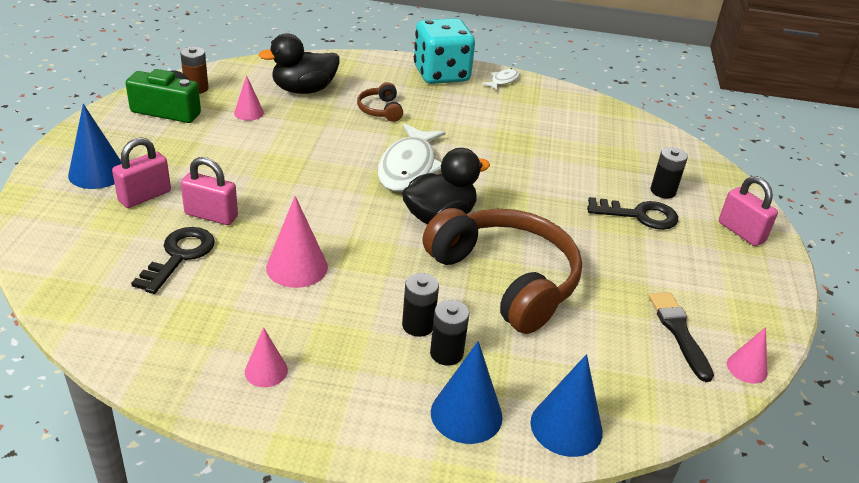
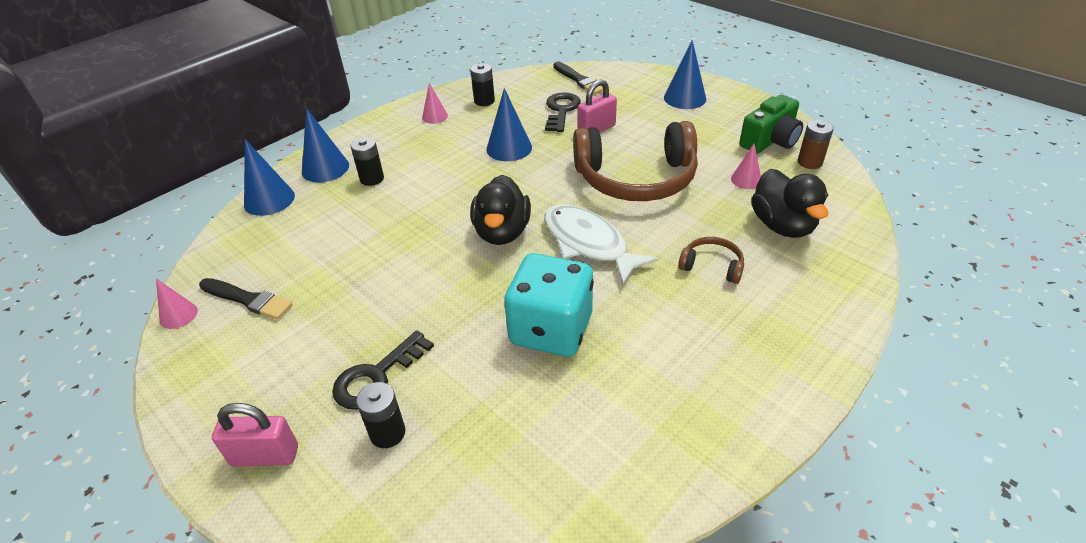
camera: 130 degrees right, 5 degrees up
pink padlock [112,137,171,208] -> none
black key [131,227,215,294] -> black key turned 135 degrees counterclockwise [545,92,581,132]
black duck [259,33,339,94] -> black duck turned 150 degrees clockwise [751,169,828,238]
pink cone [266,196,328,288] -> blue cone [486,88,532,161]
black battery [402,273,439,337] -> black battery moved to [470,63,495,106]
turquoise dice [414,18,475,84] -> turquoise dice moved to [504,253,594,357]
brown headphones [422,208,582,334] -> brown headphones moved to [573,121,698,201]
white fish [482,68,520,90] -> none
none -> black brush [553,62,603,94]

